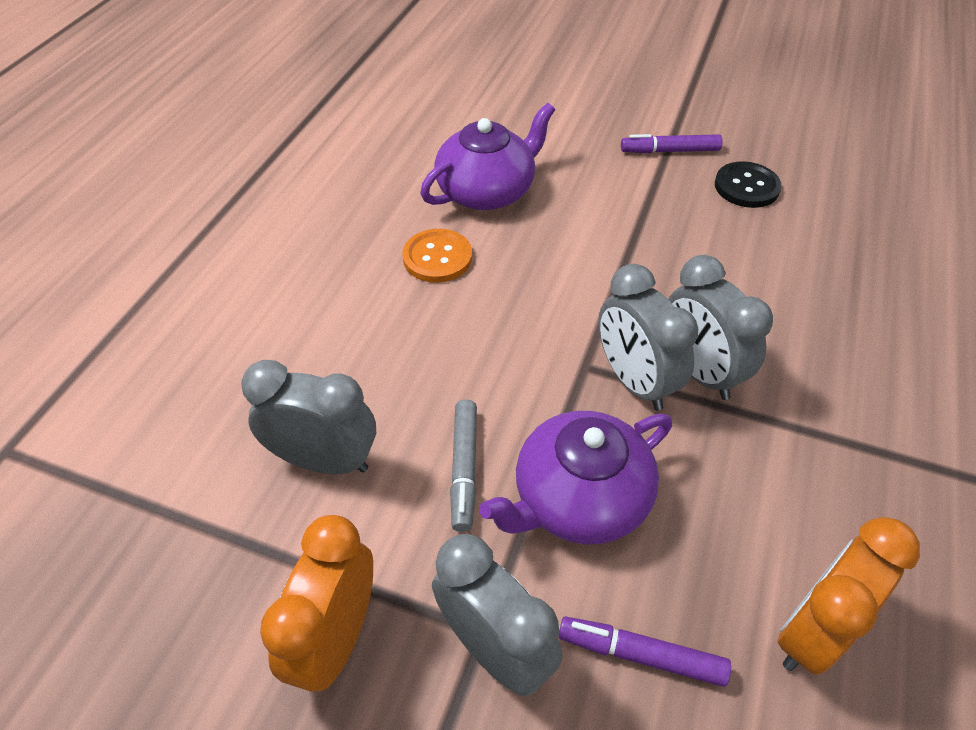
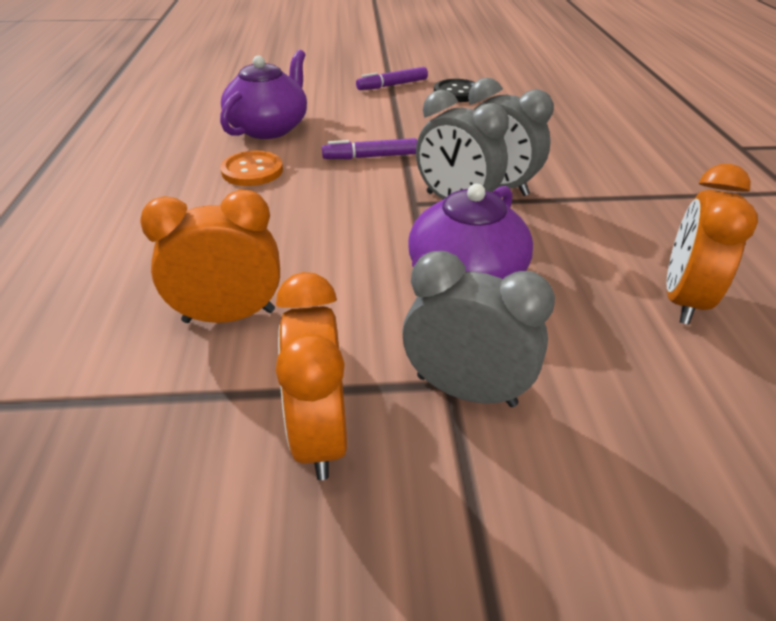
camera: 25 degrees left, 10 degrees down
grey clock [241,360,376,474] -> orange clock [140,189,280,323]
grey marker [450,399,477,532] -> none
purple marker [559,617,731,687] -> purple marker moved to [322,138,417,159]

